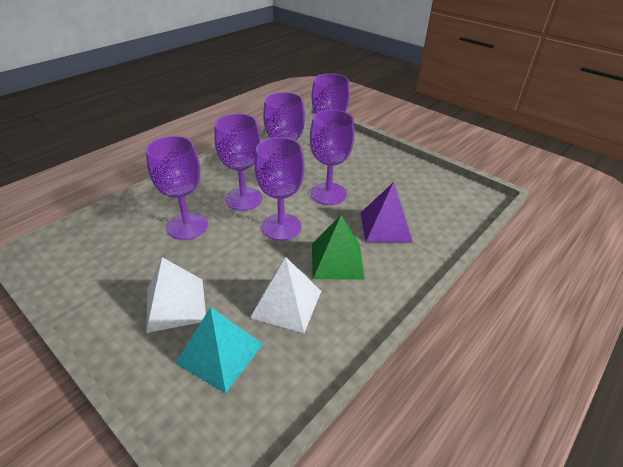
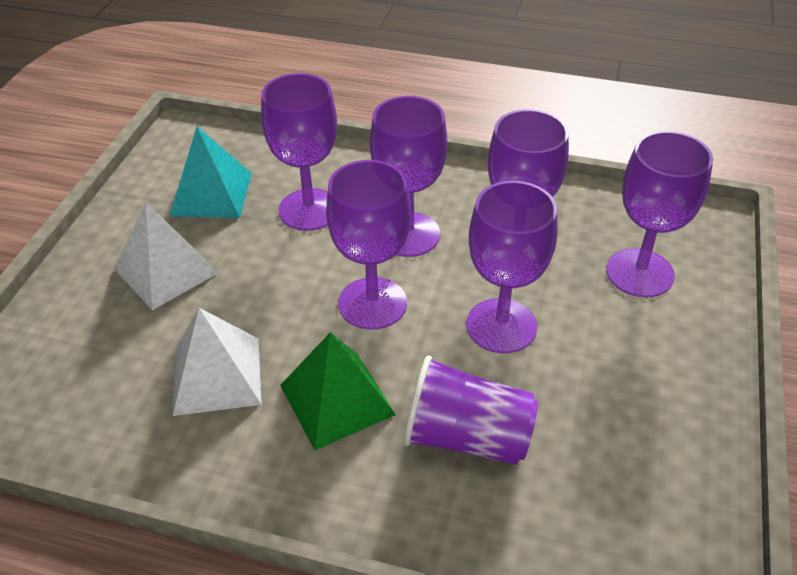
camera: 65 degrees right, 5 degrees up
turquoise pyramid [175,307,263,393] -> turquoise pyramid moved to [170,126,252,218]
purple pyramid [361,182,413,242] -> purple cup [404,355,538,465]

